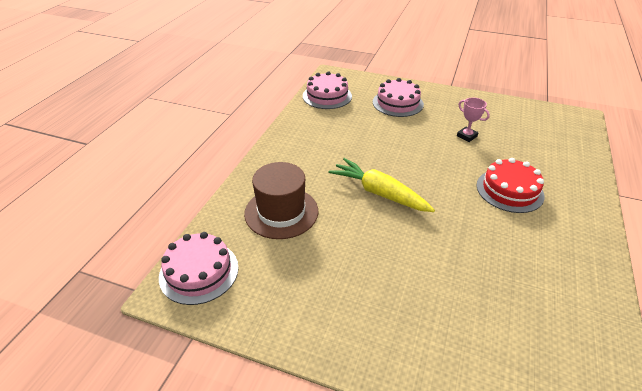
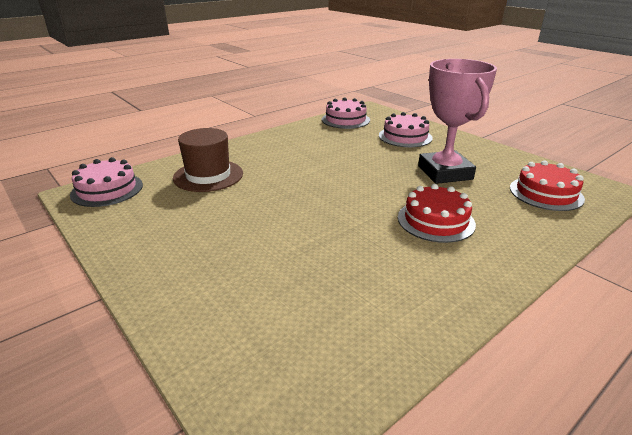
camera: 30 degrees right, 10 degrees down
yellow carrot [328,158,435,212] -> none
pink trophy [457,98,490,142] -> pink trophy [418,59,497,184], size x2.45
none -> red cake [510,160,585,211]

